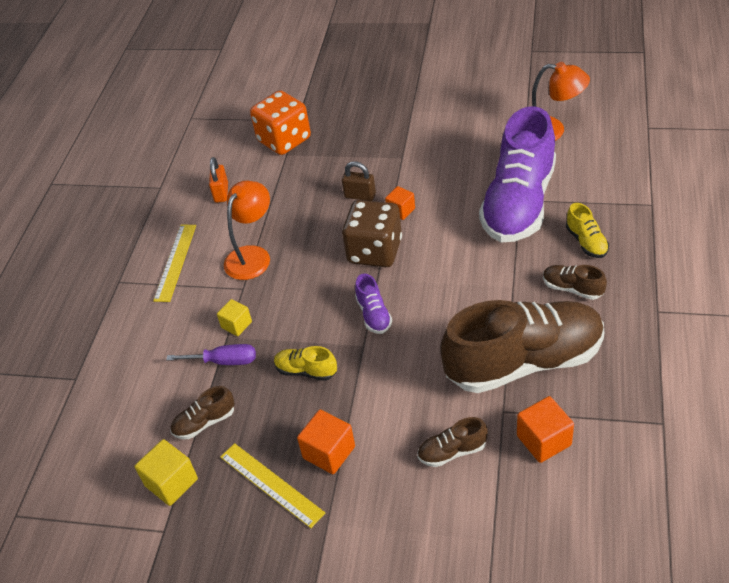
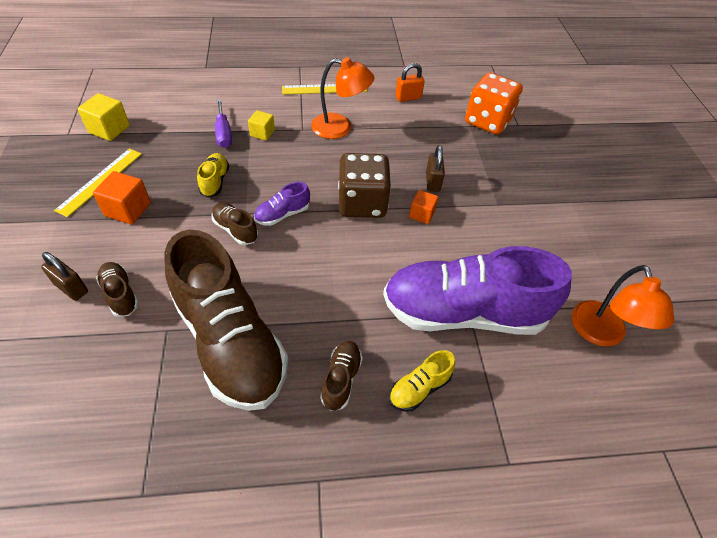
camera: 65 degrees right, 5 degrees up
brown shoe [171,386,235,439] -> brown shoe moved to [212,203,258,245]
orange cube [517,396,574,463] -> none
none -> brown padlock [41,252,88,301]

